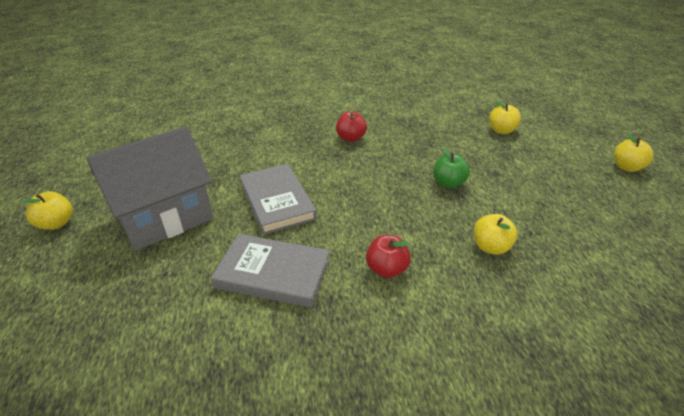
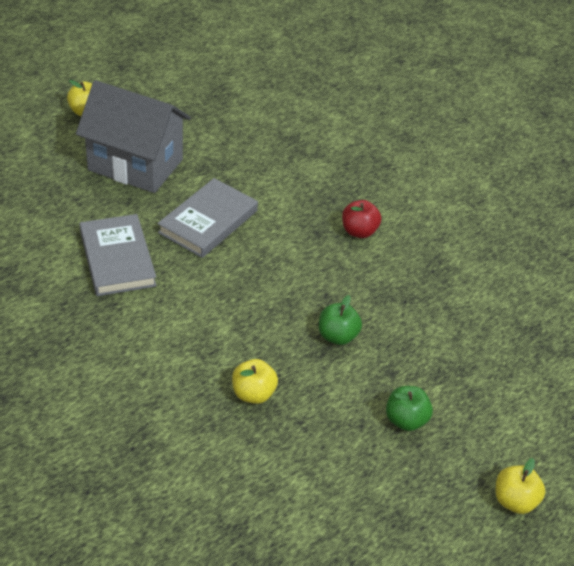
camera: 55 degrees right, 5 degrees up
red apple [366,235,411,278] -> none
yellow apple [489,100,521,134] -> none
none -> green apple [386,386,433,431]

